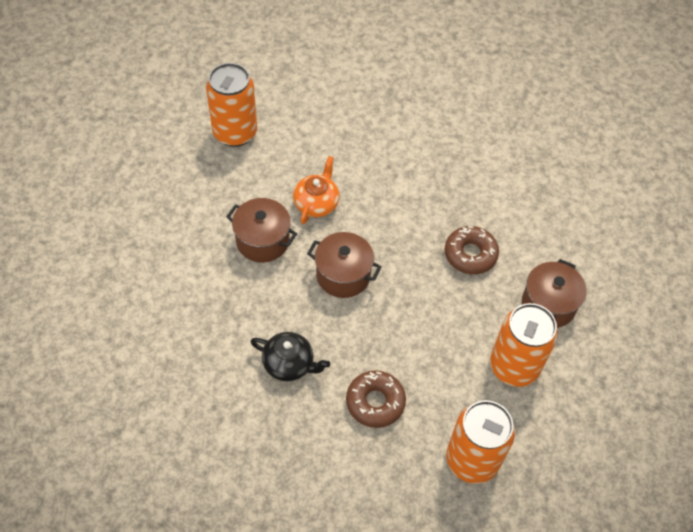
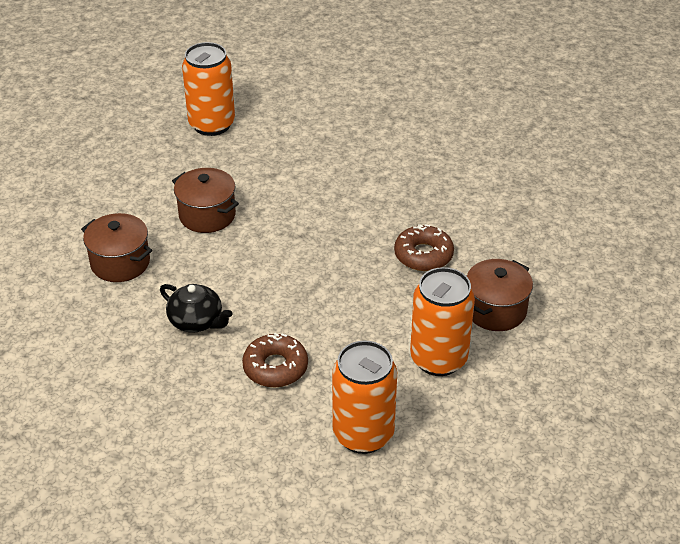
camera: 15 degrees right, 15 degrees down
orange teapot [293,156,340,224] -> none
brown pot [307,232,381,298] -> brown pot moved to [81,213,152,282]

